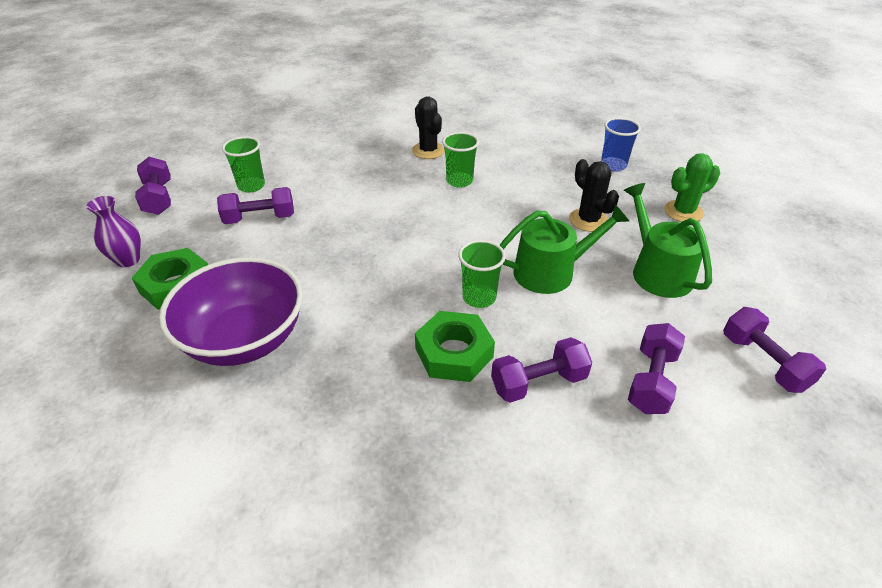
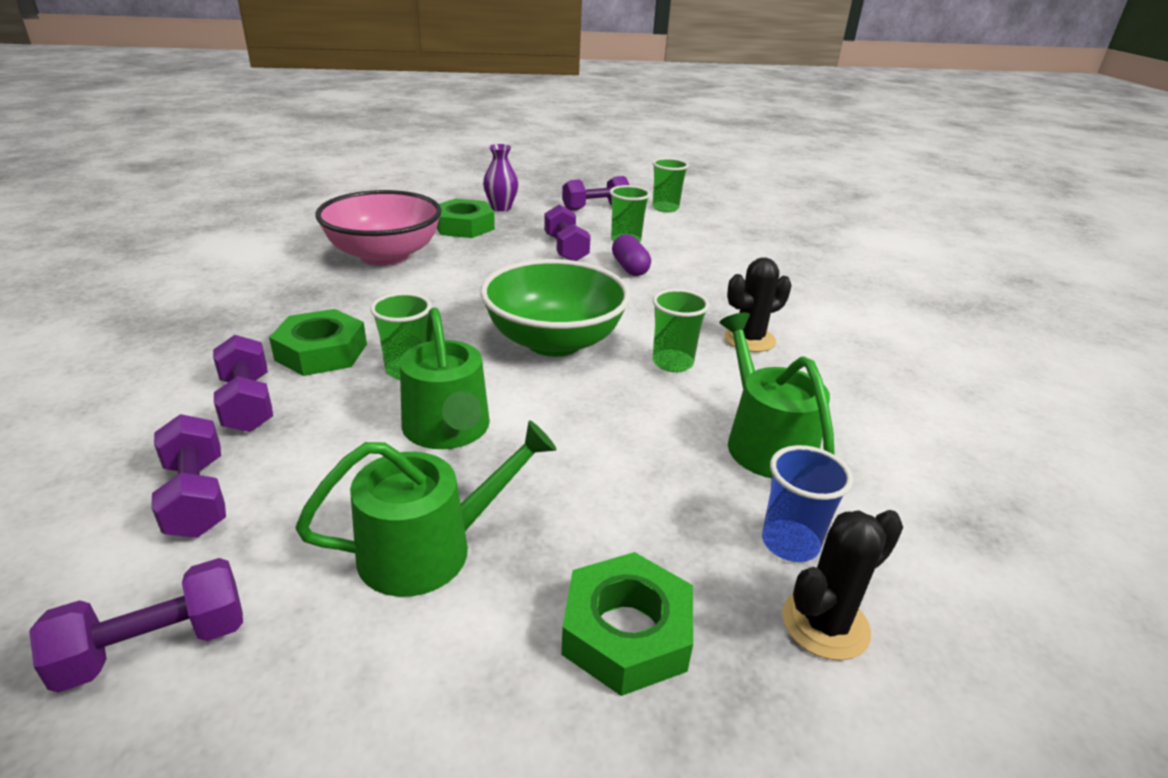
camera: 85 degrees right, 10 degrees down
purple bowl [159,257,303,366] -> pink bowl [315,190,442,266]
black cactus [569,159,619,232] -> black cactus moved to [782,510,903,661]
purple dumbbell [628,323,685,414] -> purple dumbbell turned 45 degrees clockwise [151,414,226,538]
green cactus [664,153,720,222] -> green nut [561,552,693,696]
none -> green bowl [480,259,630,357]
none -> purple capsule [612,234,651,276]
none -> green cup [652,158,689,212]
none -> green watering can [719,312,835,478]

